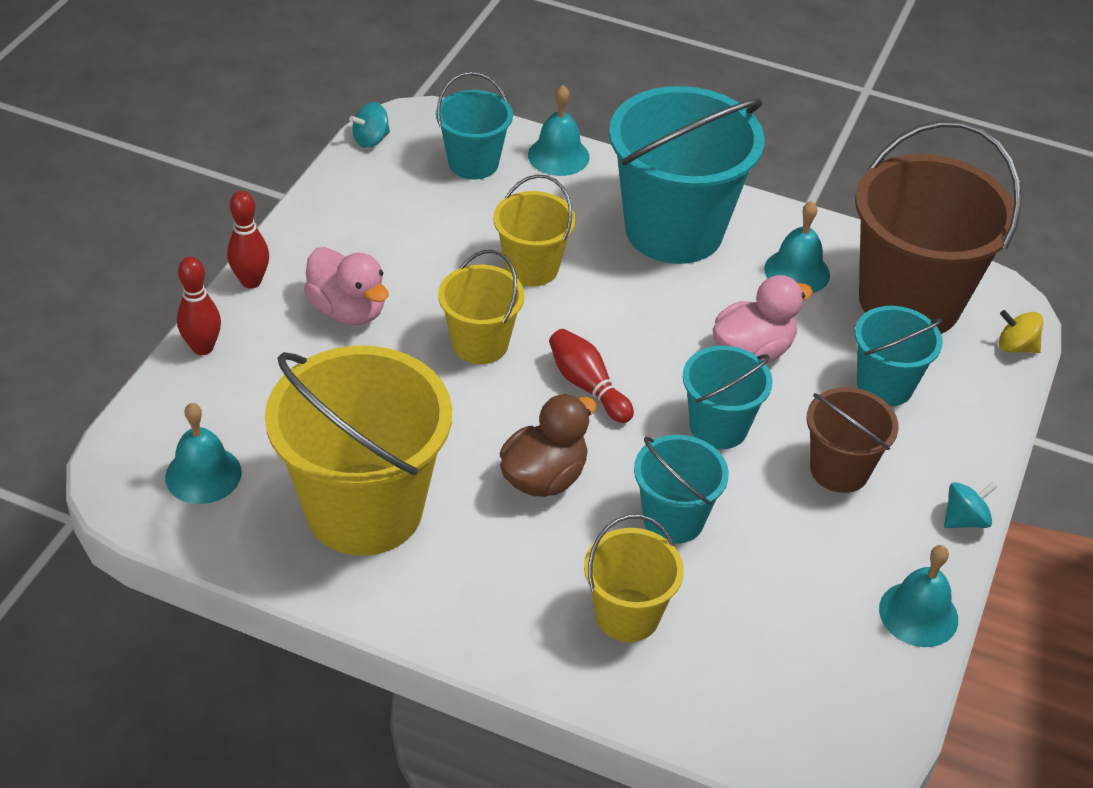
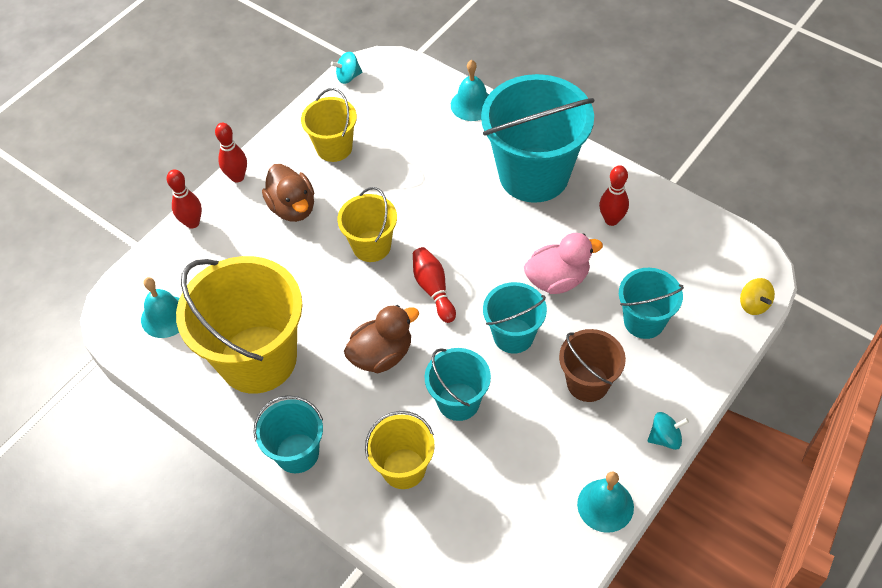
camera: 20 degrees right, 10 degrees up
pink duck [304,247,389,325] -> brown duck [262,164,314,222]
turquoise bucket [436,72,513,179] -> turquoise bucket moved to [253,395,323,473]
yellow bucket [493,175,576,286] -> yellow bucket moved to [301,88,357,162]
turquoise bell [764,201,830,293] -> red bowling pin [599,165,629,226]
brown bucket [855,121,1022,334] -> none
yellow spinning top [999,310,1043,353] -> yellow spinning top turned 150 degrees counterclockwise [740,278,775,315]

